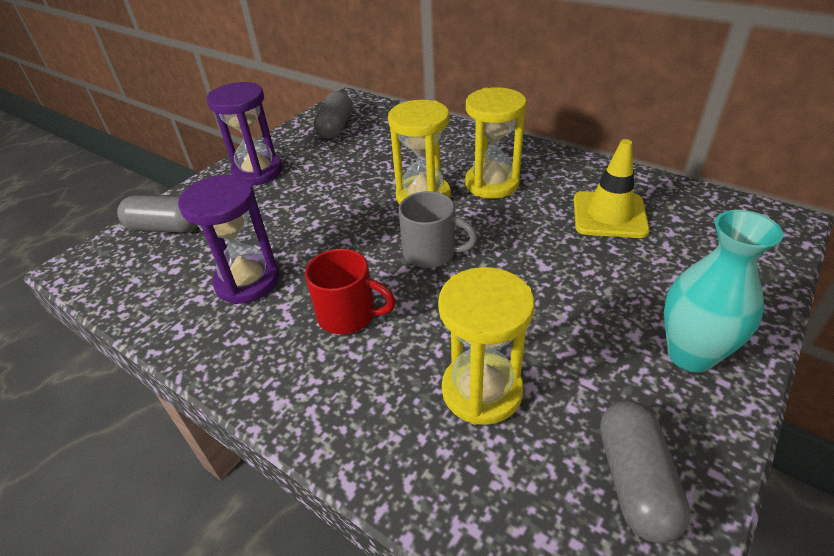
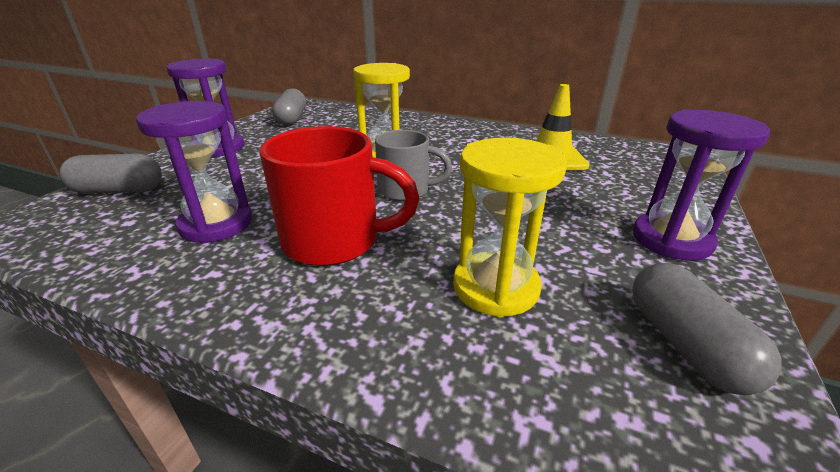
camera: 15 degrees left, 10 degrees down
red mug [305,249,396,334] -> red mug [260,126,419,266], size x1.54
yellow hourglass [465,87,526,199] -> none
turquoise vase [664,210,783,373] -> purple hourglass [633,110,770,261]

